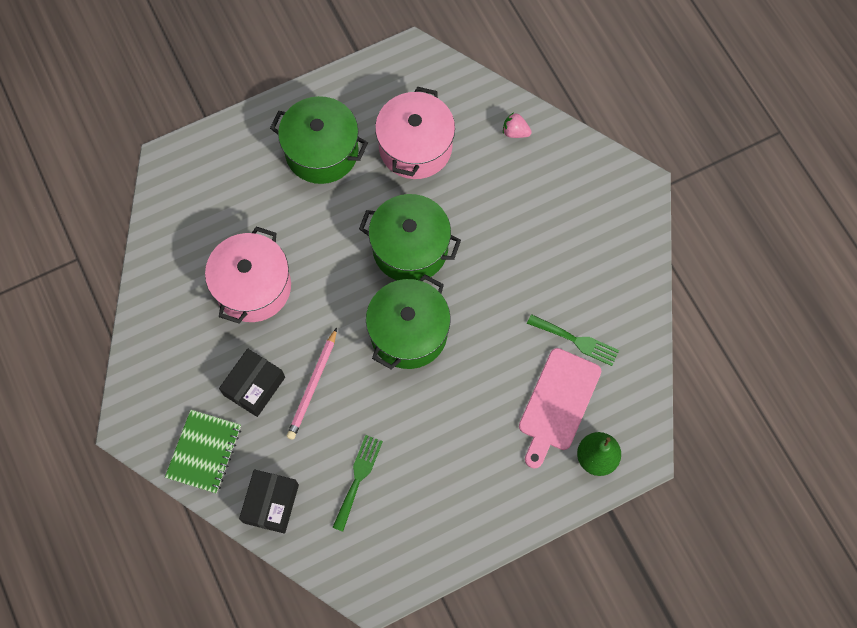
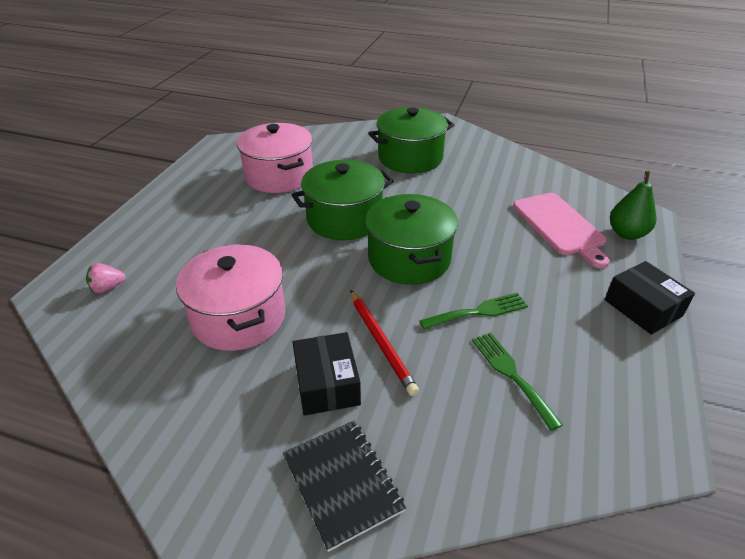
camera: 45 degrees left, 30 degrees down
green notebook [165,410,241,493] -> black notebook [283,421,406,552]
black box [239,470,299,534] -> black box moved to [605,261,695,335]
green pot [270,96,368,184] -> green pot moved to [368,107,454,173]
pink pencil [287,328,337,440] -> red pencil [350,290,419,396]
pink strawberry [503,112,532,138] -> pink strawberry moved to [86,263,125,293]
green fork [527,314,619,366] -> green fork moved to [419,293,528,330]

